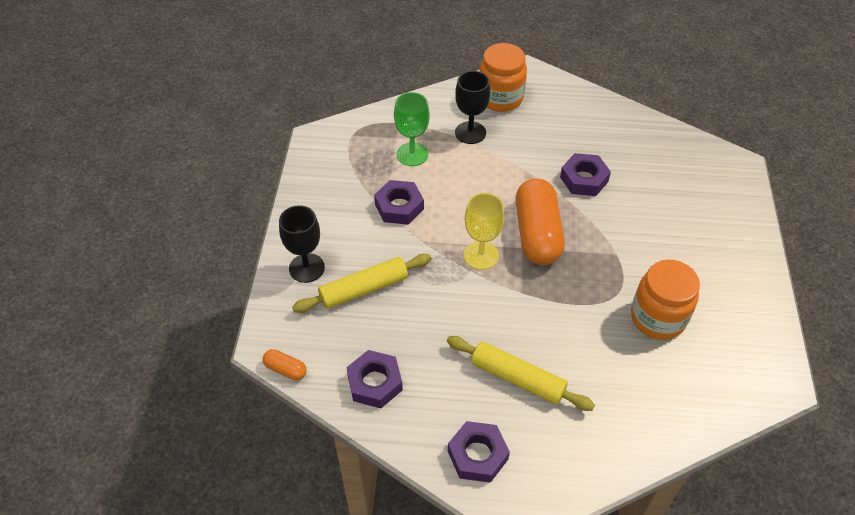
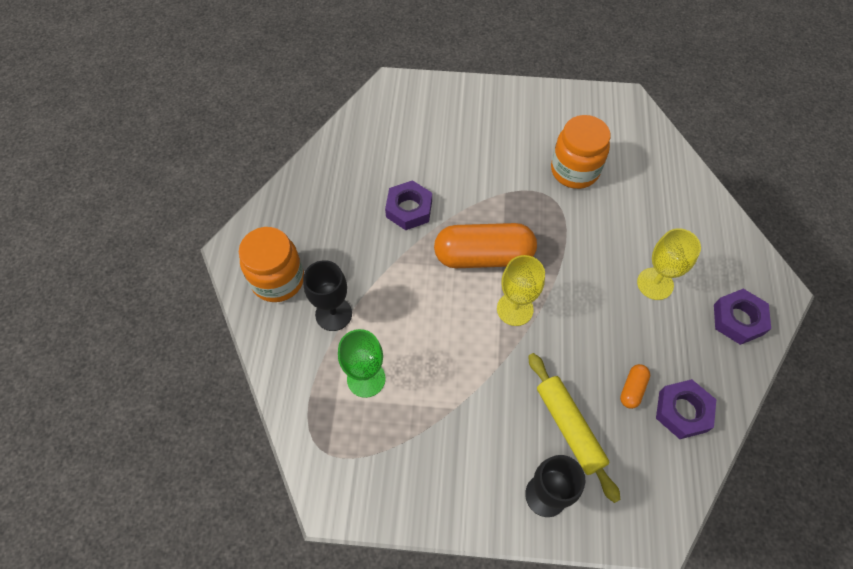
camera: 90 degrees left, 10 degrees up
orange capsule [262,349,307,380] -> orange capsule moved to [620,364,650,409]
purple nut [374,180,424,225] -> none
yellow rolling pin [447,336,595,411] -> yellow goblet [637,228,701,300]

